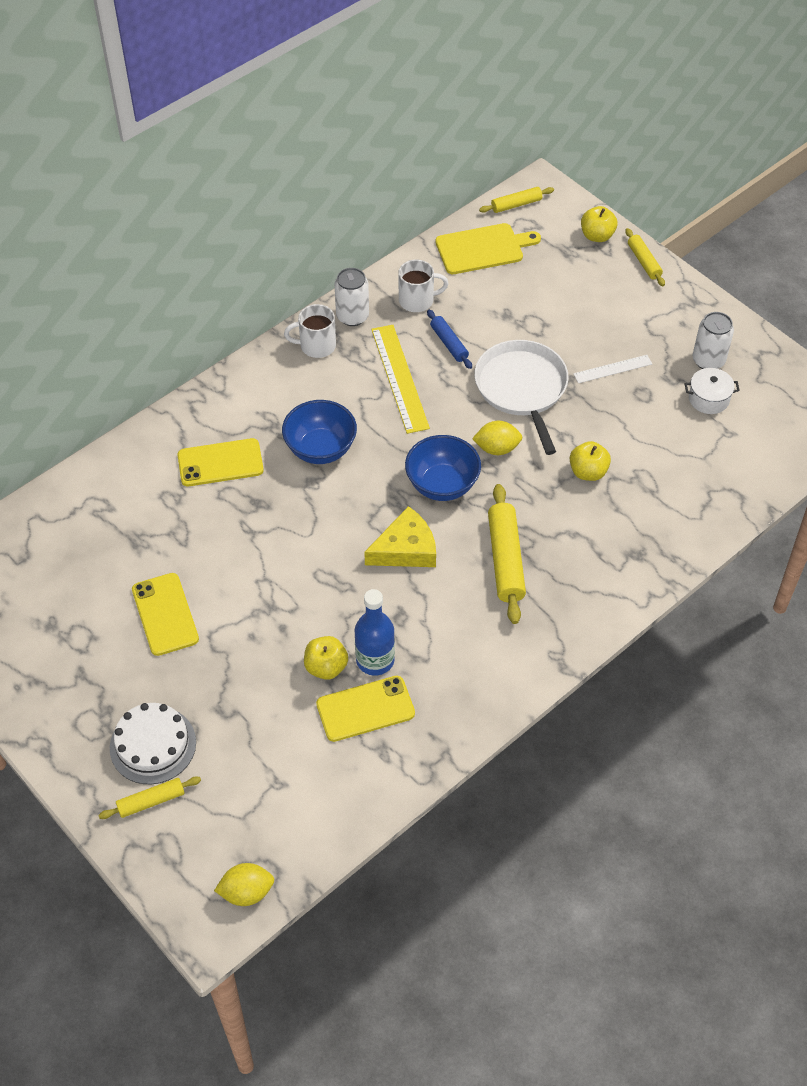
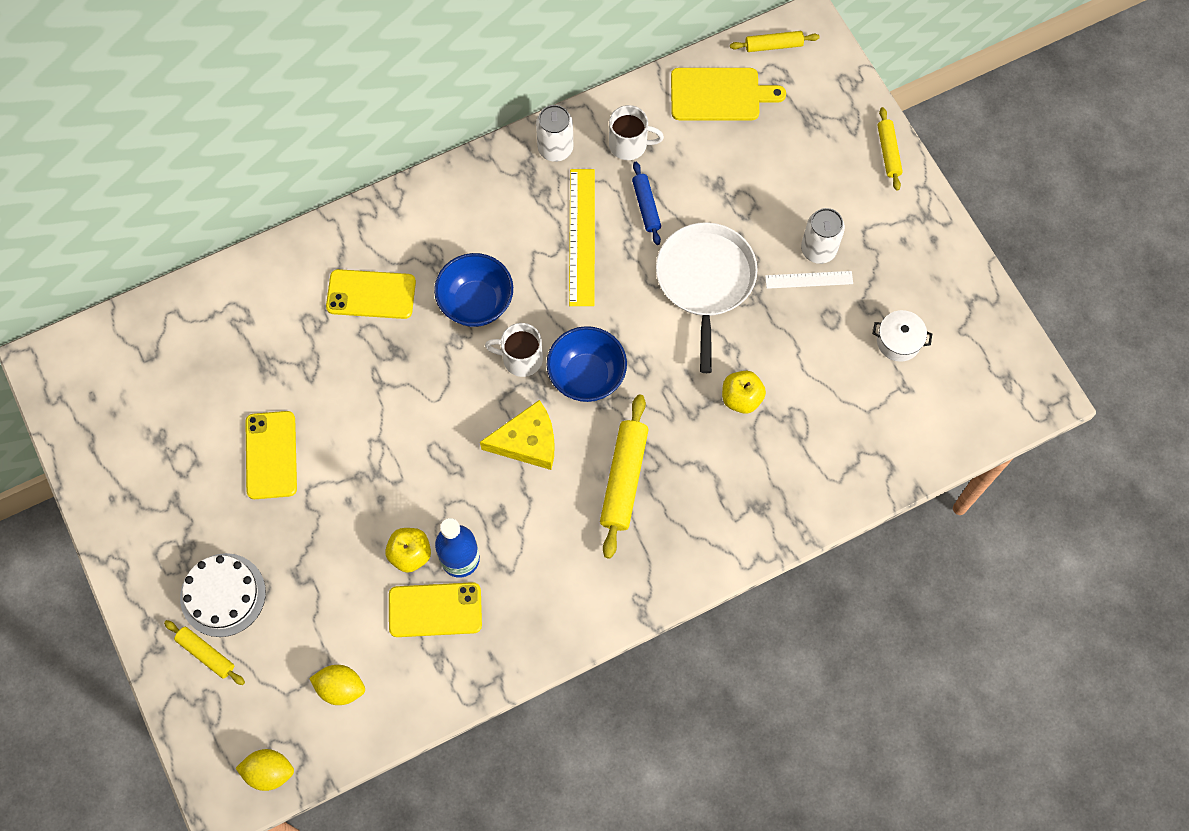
camera: 15 degrees right, 15 degrees up
yellow rolling pin [98,776,201,819] -> yellow rolling pin turned 45 degrees clockwise [164,620,245,685]
white mug [284,304,336,358] -> white mug moved to [485,323,543,377]
yellow lemon [472,421,522,455] -> yellow lemon moved to [309,665,365,705]
yellow apple [581,206,617,242] -> none
white can [693,312,734,369] -> white can moved to [801,208,845,264]

